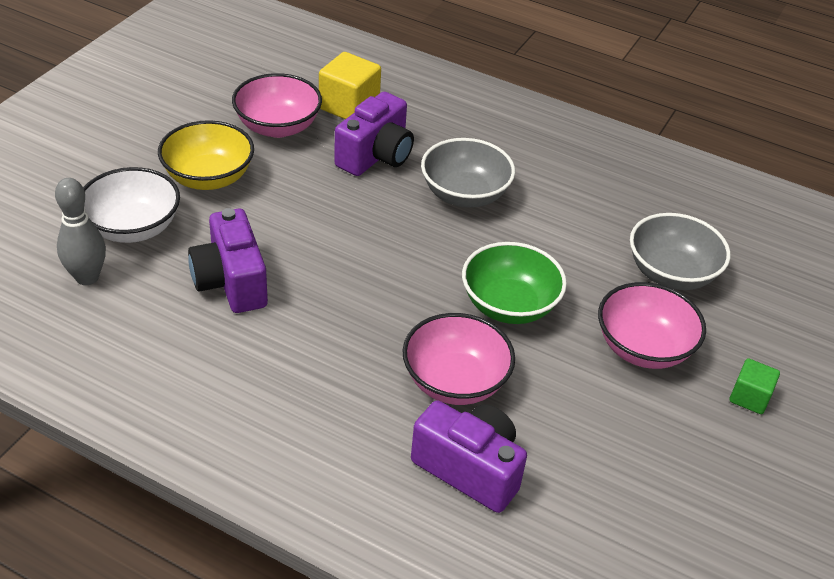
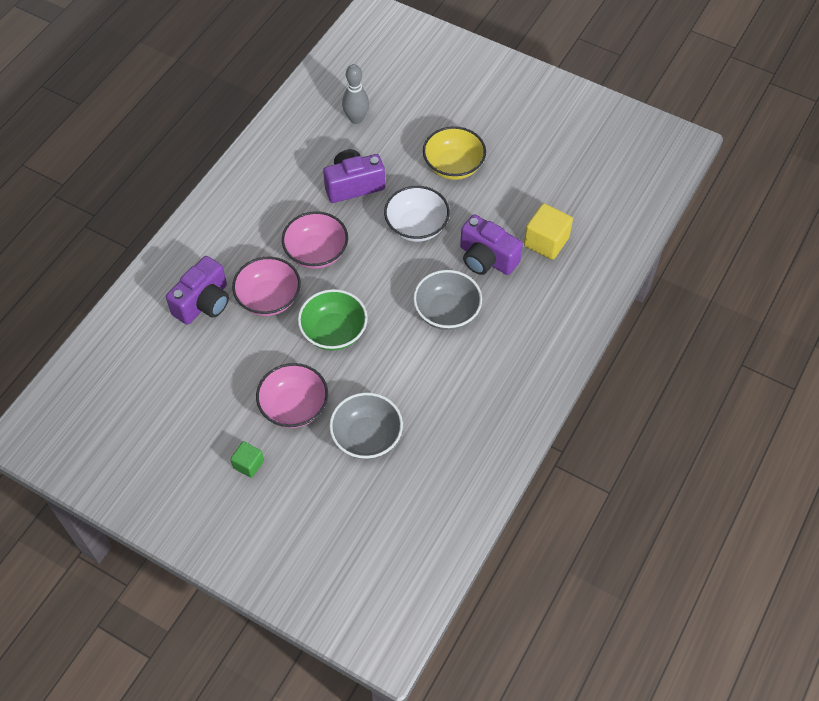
camera: 95 degrees right, 15 degrees up
white bowl [83,167,180,243] -> white bowl moved to [384,186,450,242]
pink bowl [232,73,322,138] -> pink bowl moved to [282,211,348,269]

